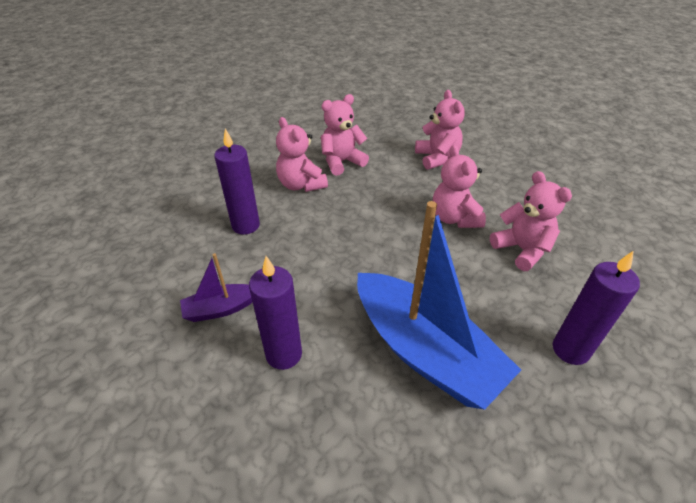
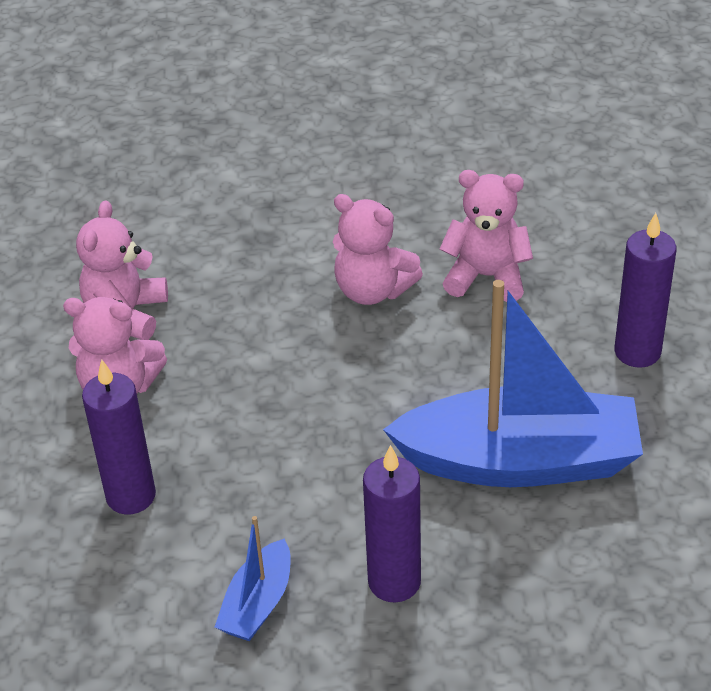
camera: 45 degrees left, 0 degrees up
purple boat [180,253,252,322] -> blue boat [215,516,291,641]
pink teddy bear [415,90,465,170] -> none

